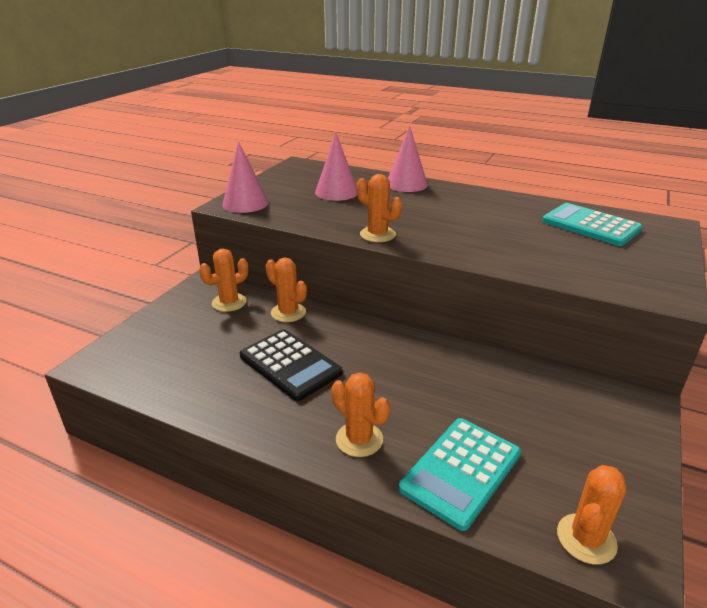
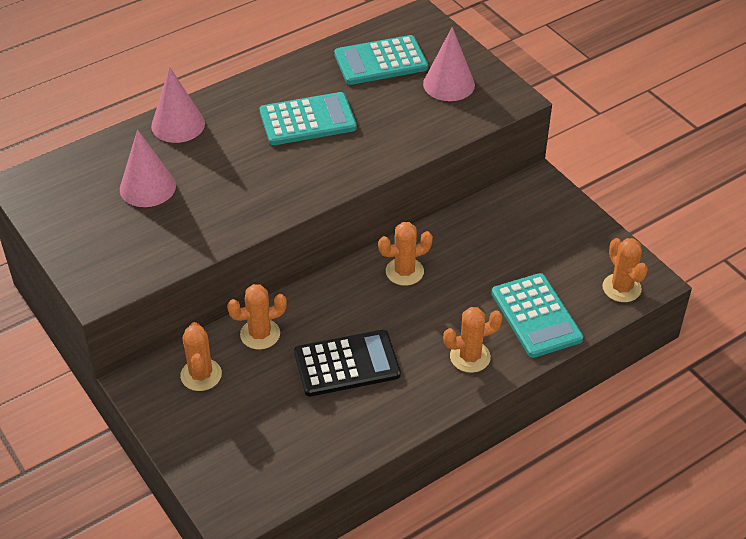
camera: 60 degrees left, 15 degrees up
pink cone [222,141,268,213] -> pink cone moved to [423,27,475,101]
orange cactus [356,174,402,242] -> orange cactus moved to [378,222,433,286]
none -> turquoise calculator [260,92,357,145]

